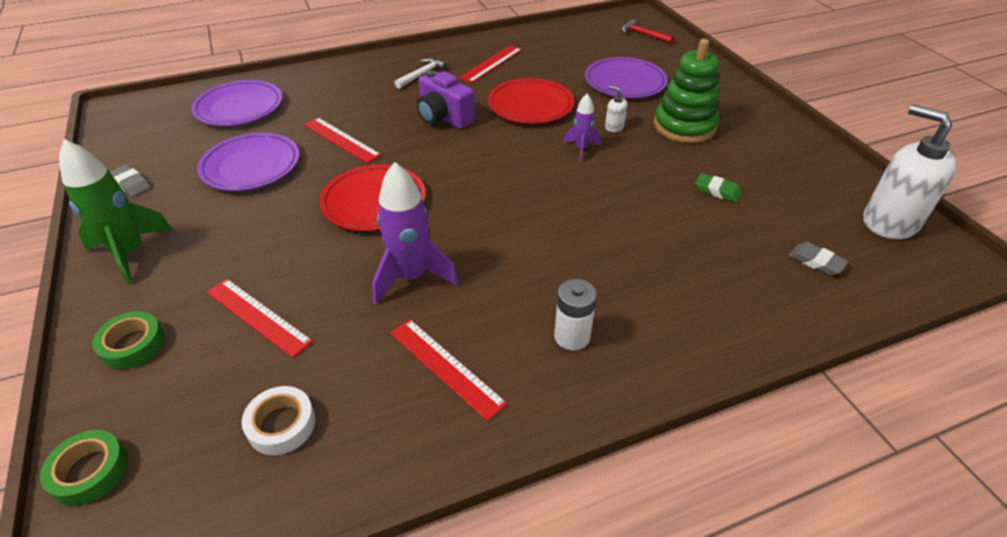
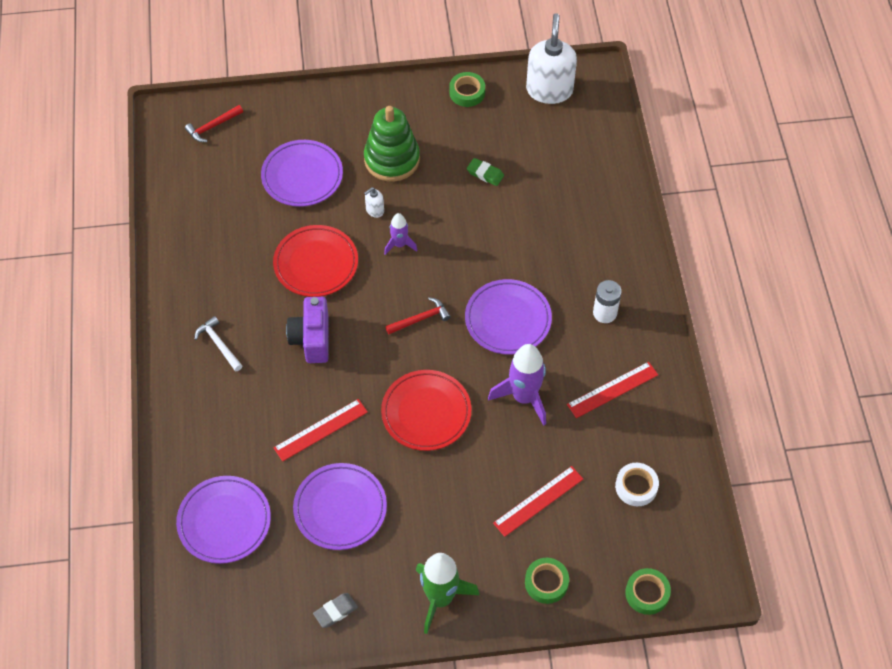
camera: 75 degrees left, 15 degrees up
purple camera [417,70,475,129] -> purple camera turned 120 degrees clockwise [286,297,329,363]
red ruler [459,45,522,83] -> none
green eraser [695,173,742,203] -> green eraser turned 75 degrees clockwise [467,158,504,186]
grey eraser [789,242,849,276] -> none
white soap dispenser [863,105,957,239] -> white soap dispenser turned 120 degrees clockwise [526,13,577,104]
none -> red hammer [385,297,451,334]
none -> green tape [449,72,485,107]
none -> purple plate [465,279,552,355]

